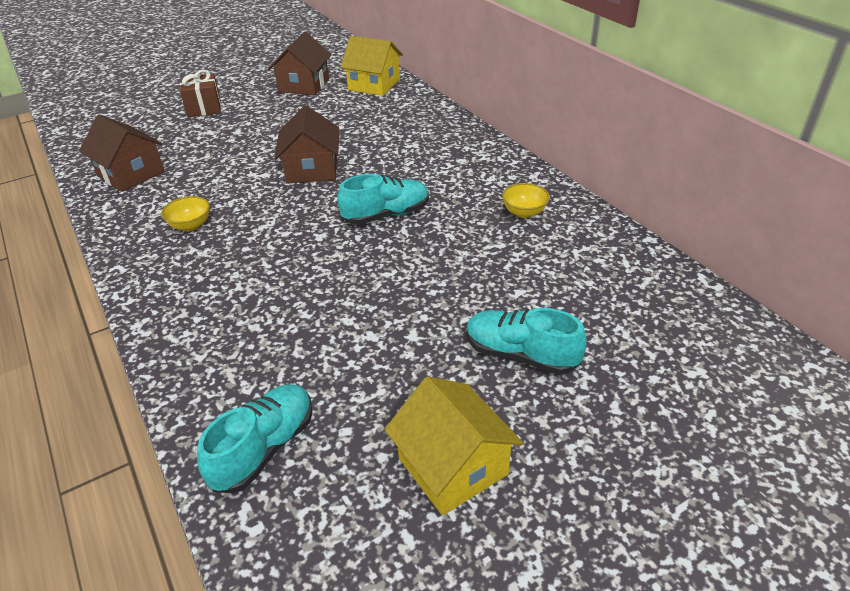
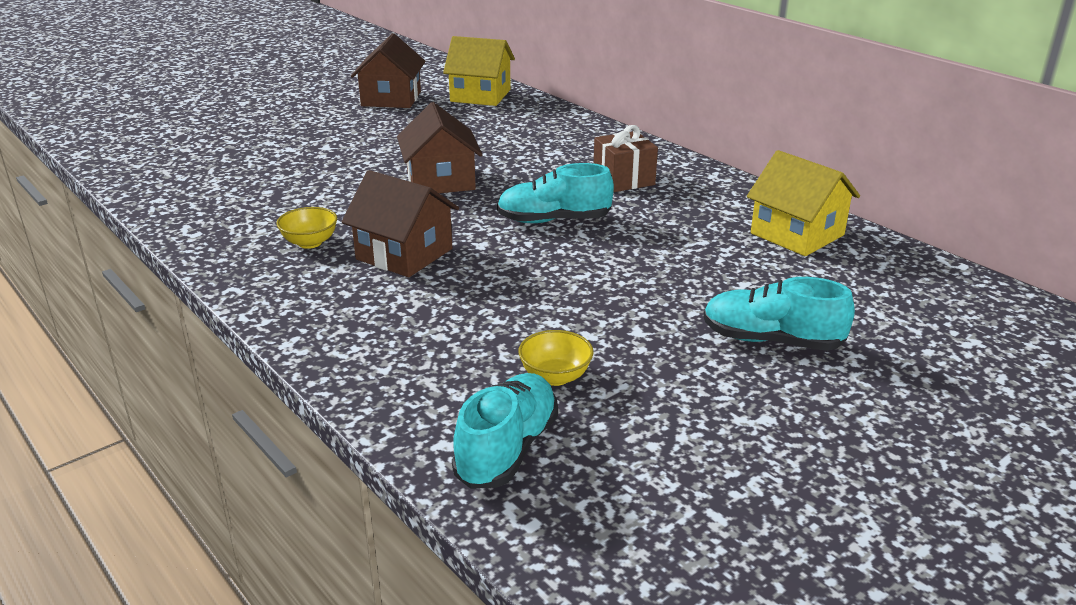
camera: 10 degrees left, 10 degrees down
brown house [79,115,165,192] -> brown house moved to [342,170,459,277]
brown gift [180,70,221,117] -> brown gift moved to [594,125,658,192]
turquoise shoe [337,174,429,225] -> turquoise shoe turned 150 degrees counterclockwise [497,163,614,223]
yellow house [385,377,523,516] -> yellow house moved to [747,150,860,256]
yellow bowl [502,183,550,218] -> yellow bowl moved to [518,330,594,386]

